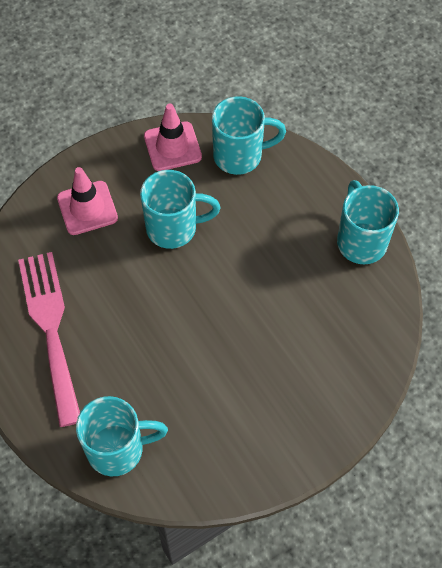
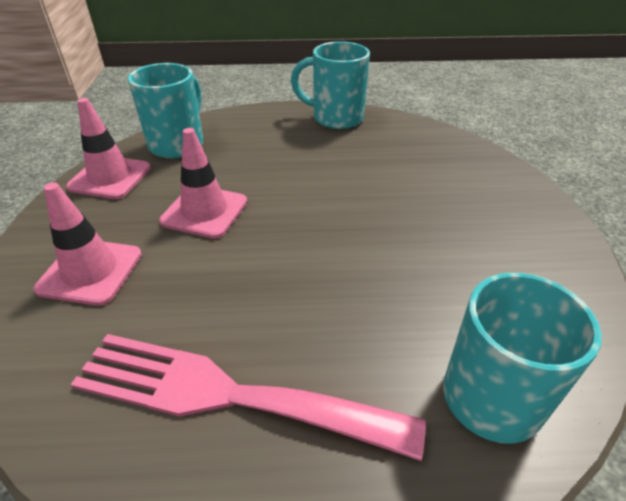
camera: 60 degrees left, 20 degrees down
turquoise mug [140,170,220,249] -> pink traffic cone [159,128,247,239]

